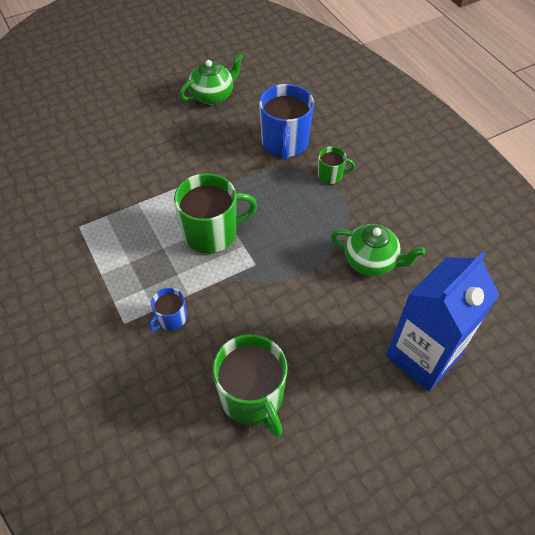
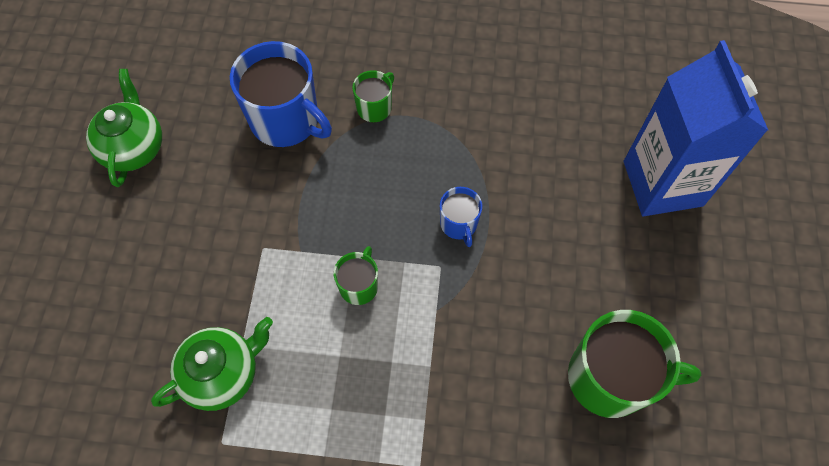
camera: 55 degrees left, 10 degrees up
blue mug [149,288,187,331] -> blue mug moved to [440,187,482,247]
green mug [174,173,257,254] -> green mug [333,246,378,305], size x0.51
green teapot [331,224,425,276] -> green teapot moved to [151,317,273,411]

